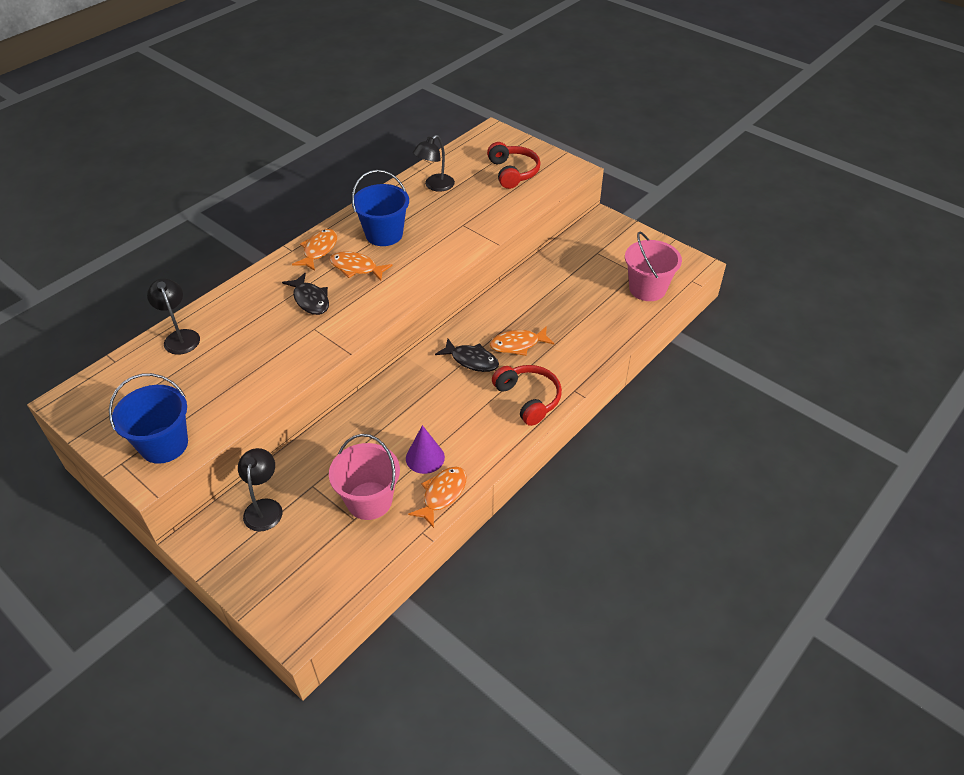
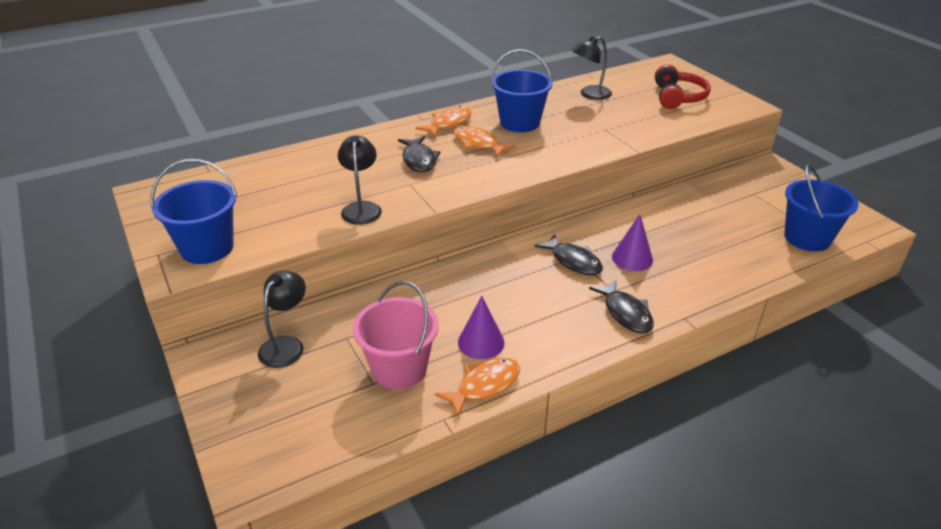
camera: 20 degrees right, 10 degrees down
black lamp [147,278,200,355] -> black lamp moved to [338,135,382,225]
orange fish [490,326,555,356] -> purple cone [612,214,653,271]
red headphones [492,365,562,426] -> black fish [589,280,654,333]
pink bucket [625,232,682,301] -> blue bucket [784,164,859,251]

